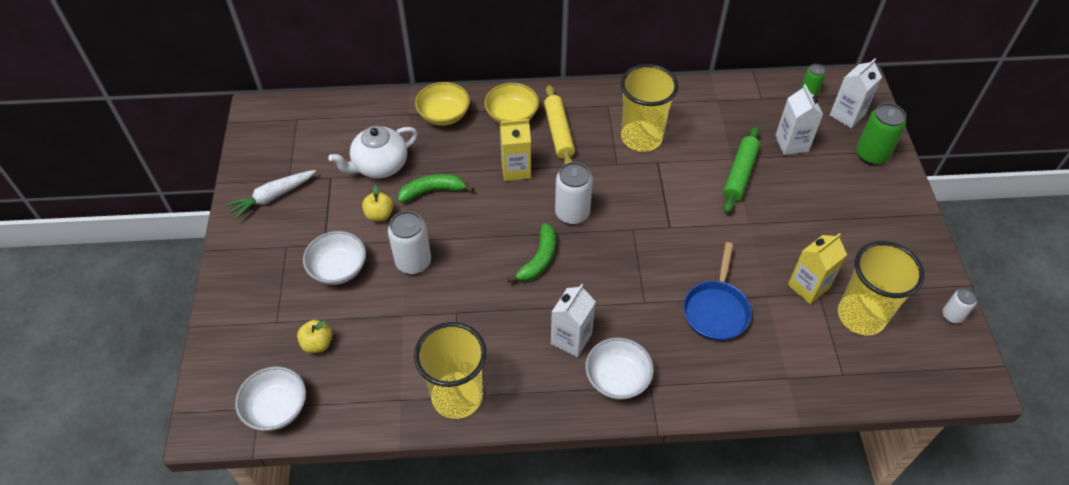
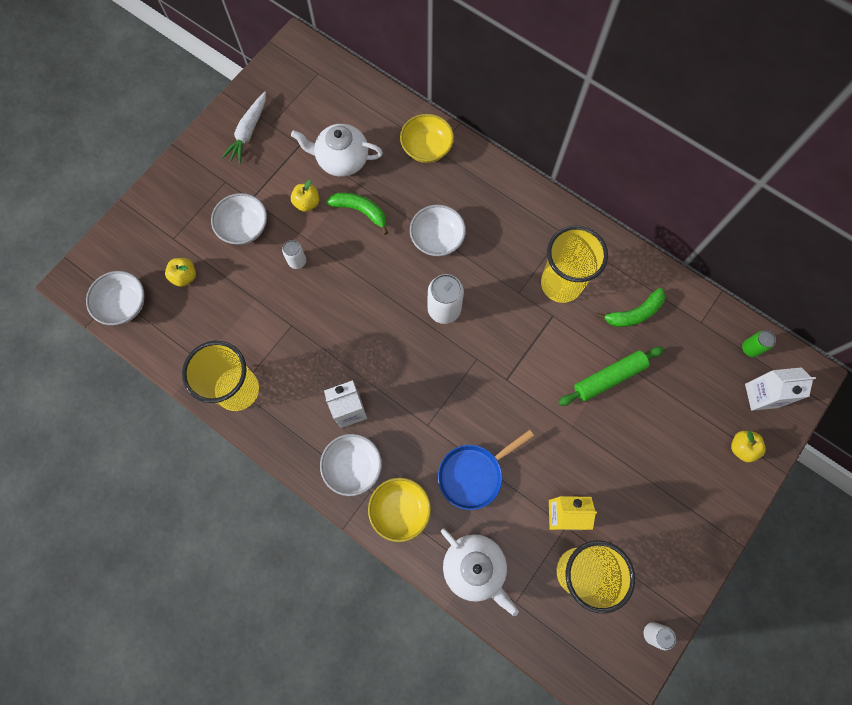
camera: 40 degrees right, 20 degrees up
white carrot [226,170,316,220] -> white carrot turned 75 degrees counterclockwise [221,91,266,164]
white can [388,211,431,274] -> white can [282,240,306,269], size x0.57
yellow bowl [484,83,539,124] -> yellow bowl moved to [368,478,431,542]
yellow carton [500,119,531,181] -> white bowl [410,205,466,256]
green banana [507,223,556,283] -> green banana moved to [596,288,665,327]
yellow rolling pin [544,85,575,165] -> none
white carton [775,84,823,155] -> none
green can [856,103,906,165] -> yellow apple [731,431,766,462]
none -> white teapot [441,529,519,616]

